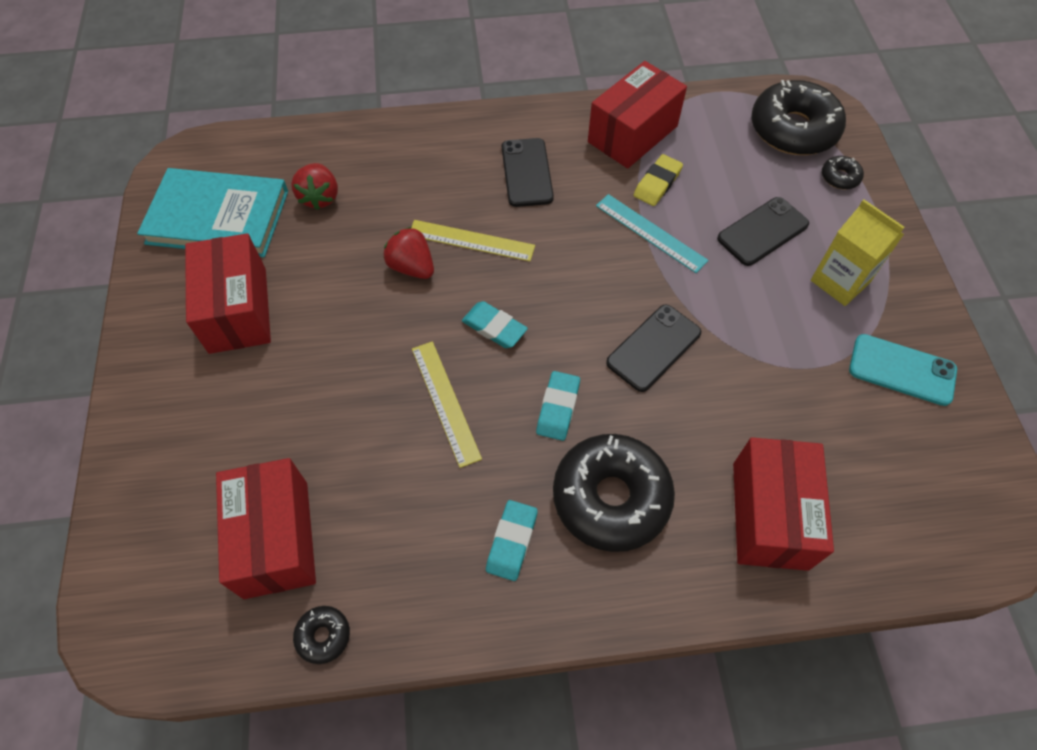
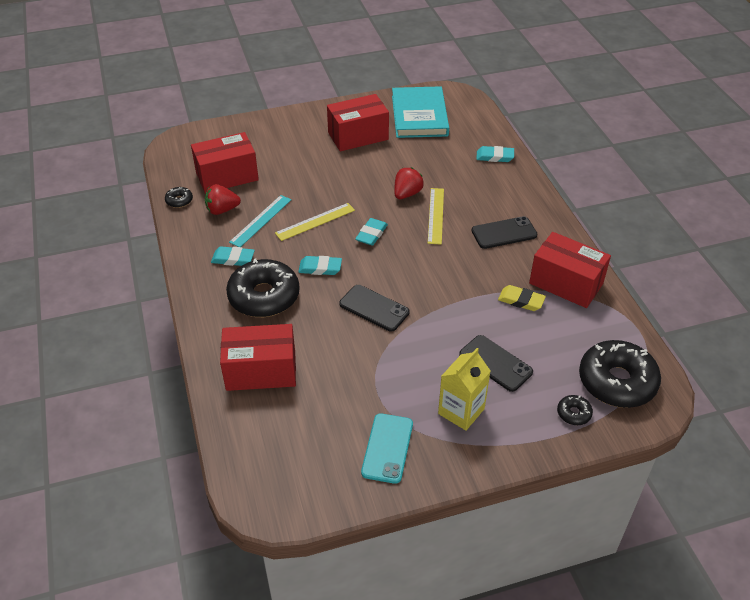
camera: 80 degrees right, 15 degrees down
red strawberry [291,163,338,210] -> red strawberry moved to [205,184,241,215]
turquoise ruler [596,194,708,273] -> turquoise ruler moved to [229,195,291,247]
none -> turquoise eraser [476,146,514,162]

